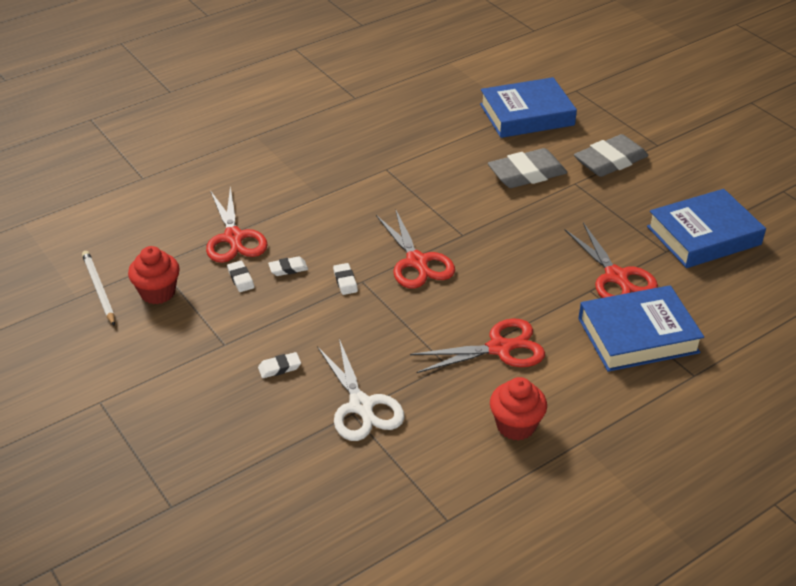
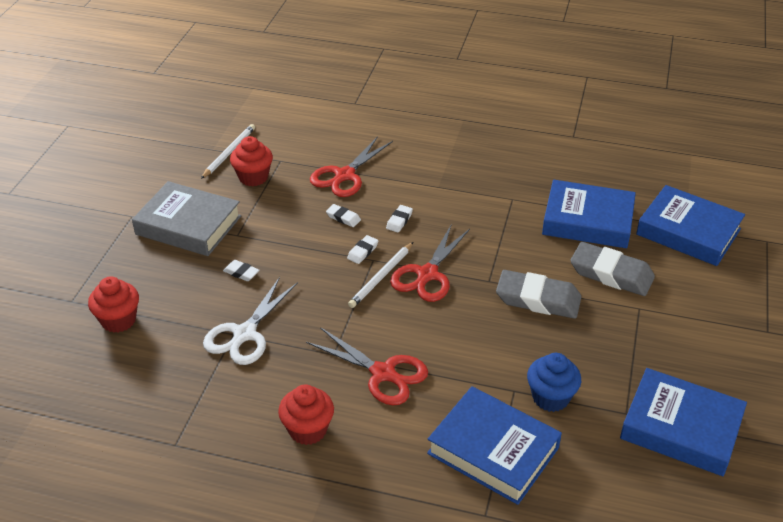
camera: 50 degrees right, 0 degrees up
white eraser [227,261,254,292] -> white eraser moved to [386,205,413,233]
red scissors [564,223,658,298] -> blue cupcake [527,353,581,412]
grey eraser [574,134,648,177] -> grey eraser moved to [496,270,581,319]
none -> red cupcake [88,277,139,333]
none -> grey book [132,181,241,256]
none -> white pencil [348,242,413,308]
none -> blue book [542,180,636,248]

